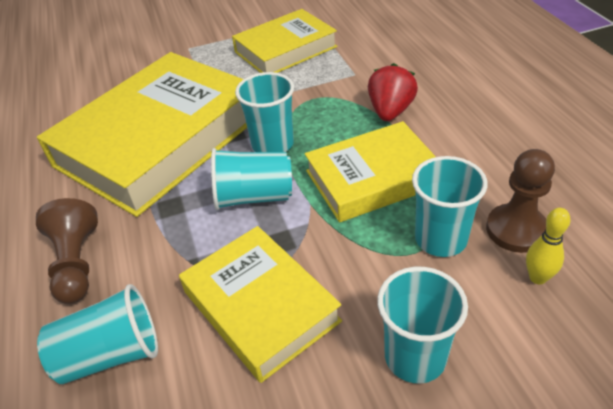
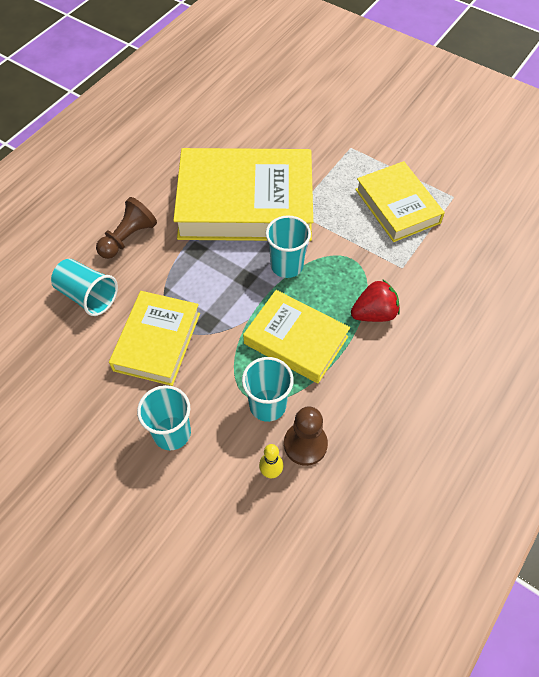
camera: 50 degrees right, 15 degrees up
turquoise cup [211,148,292,210] -> none
yellow book [232,9,337,73] -> yellow book turned 45 degrees clockwise [355,161,445,242]

